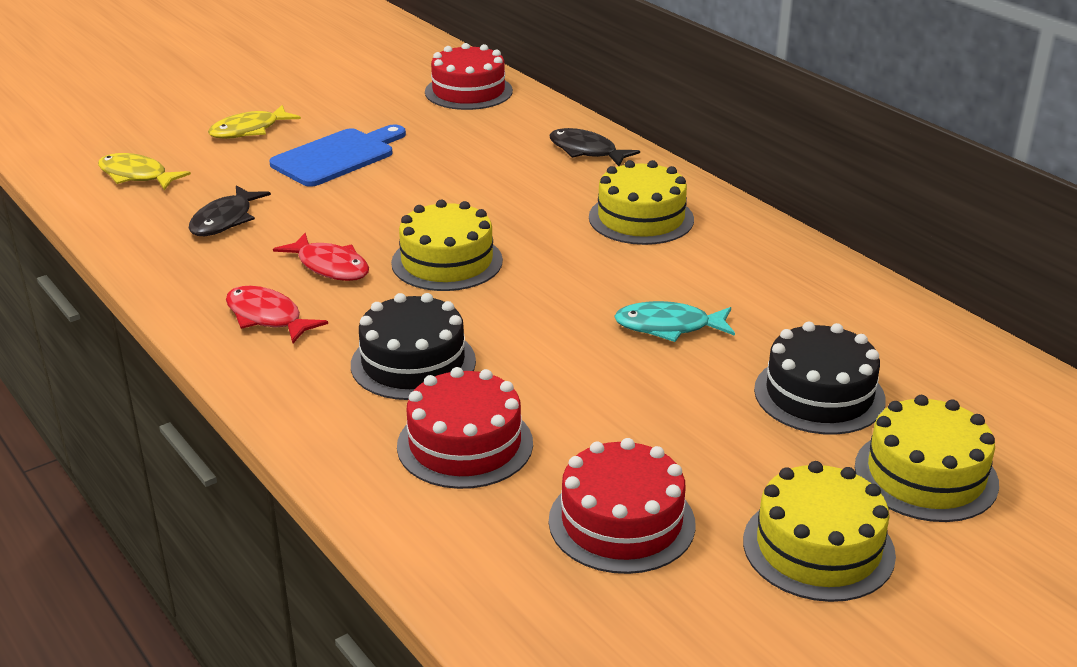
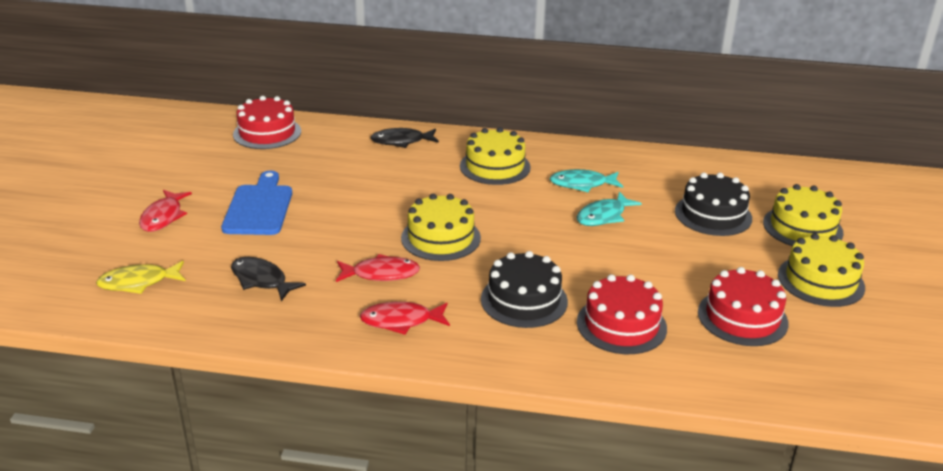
camera: 45 degrees left, 0 degrees up
black fish [189,185,271,236] -> black fish turned 150 degrees clockwise [231,257,306,301]
yellow fish [208,105,301,139] -> red fish [139,190,192,232]
none -> turquoise fish [550,169,623,192]

